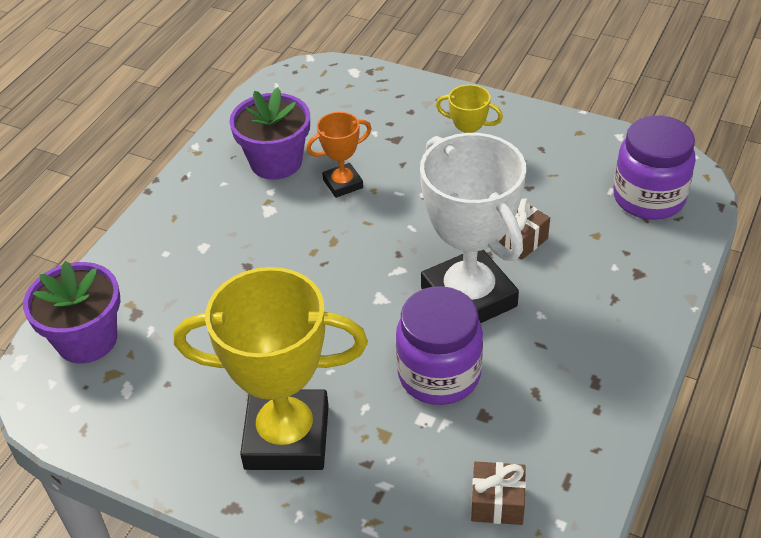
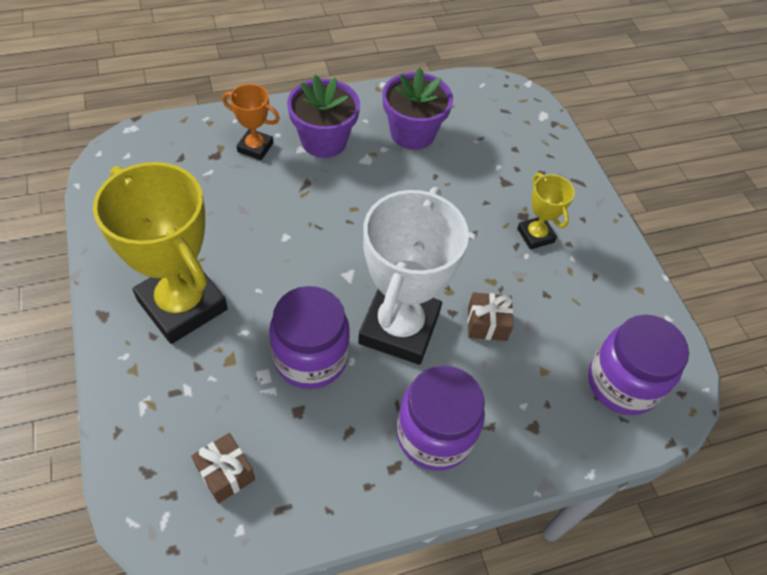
camera: 40 degrees right, 10 degrees up
purple flower pot [23,261,120,363] -> purple flower pot moved to [287,75,360,158]
orange trophy [306,112,372,198] -> orange trophy moved to [222,84,280,160]
none -> purple jar [396,365,485,470]

